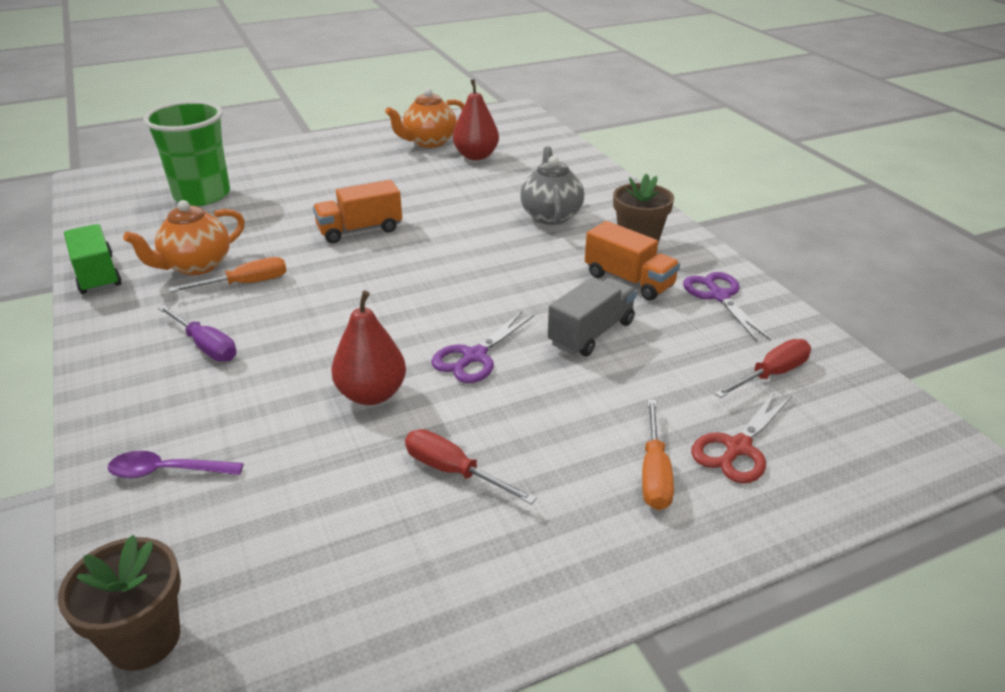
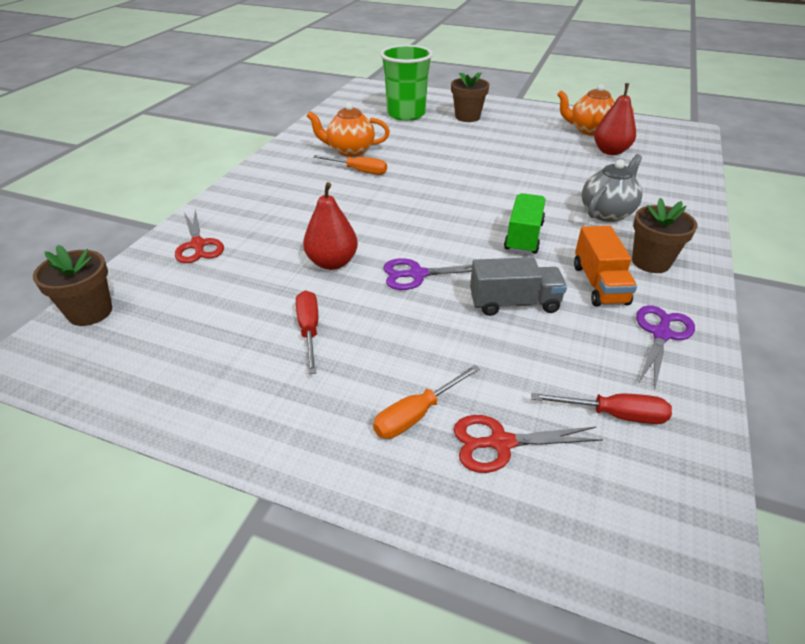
camera: 45 degrees right, 5 degrees up
green truck [64,224,122,294] -> green truck moved to [504,193,546,255]
purple spoon [108,451,244,478] -> red scissors [175,210,224,263]
purple screwdriver [158,305,237,362] -> none
orange truck [313,180,402,243] -> none
none -> brown flower pot [451,72,490,122]

